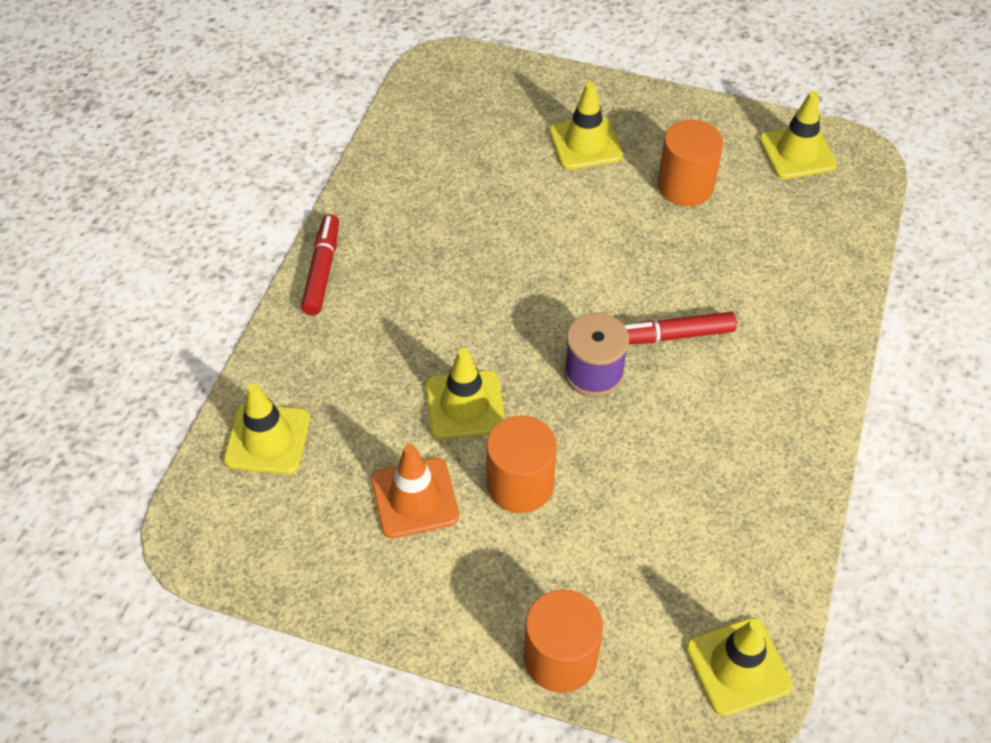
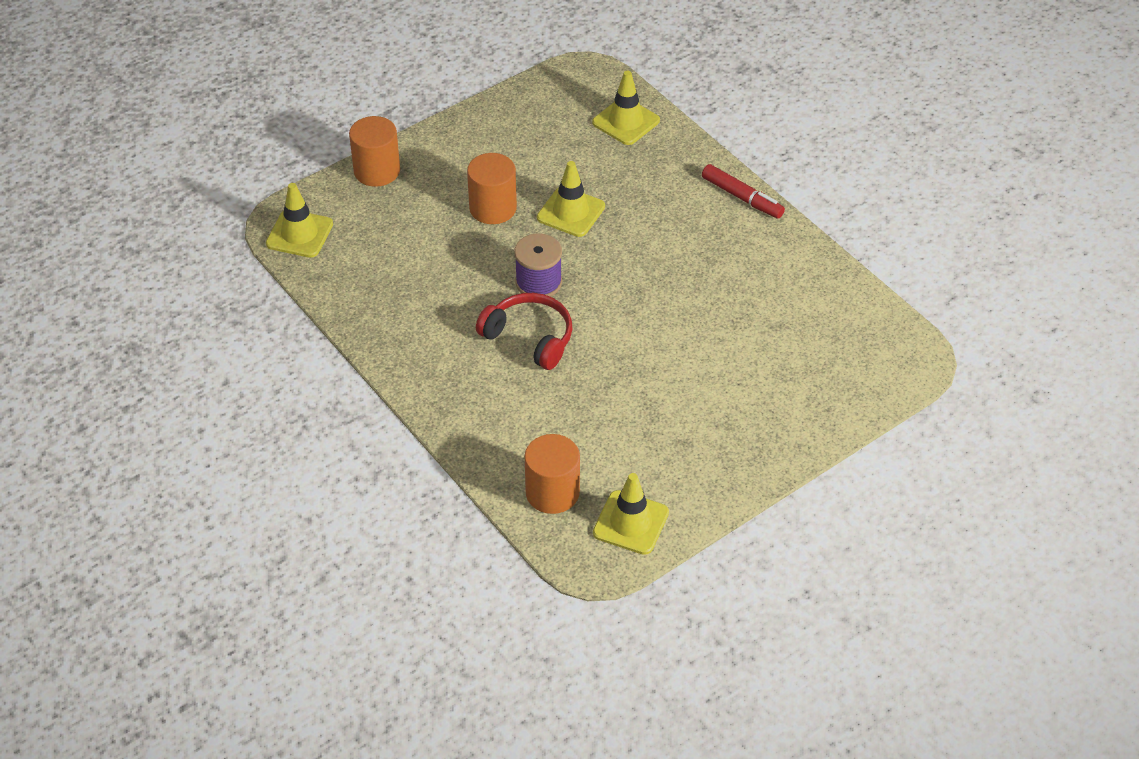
camera: 125 degrees right, 5 degrees down
orange traffic cone [371,444,459,538] -> none
yellow traffic cone [549,82,623,170] -> none
red marker [624,312,737,344] -> red headphones [476,293,572,370]
orange cylinder [657,120,723,206] -> orange cylinder moved to [525,434,580,514]

